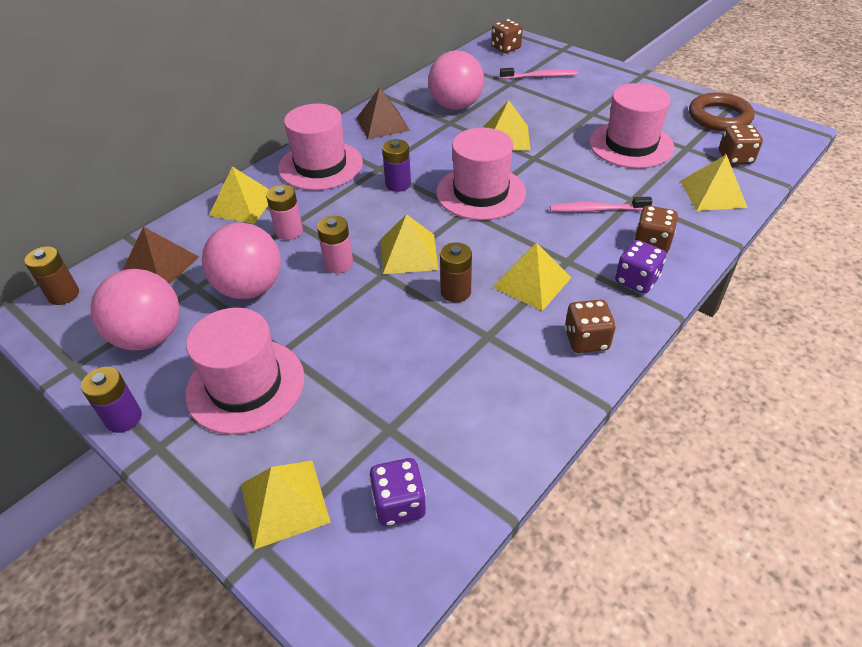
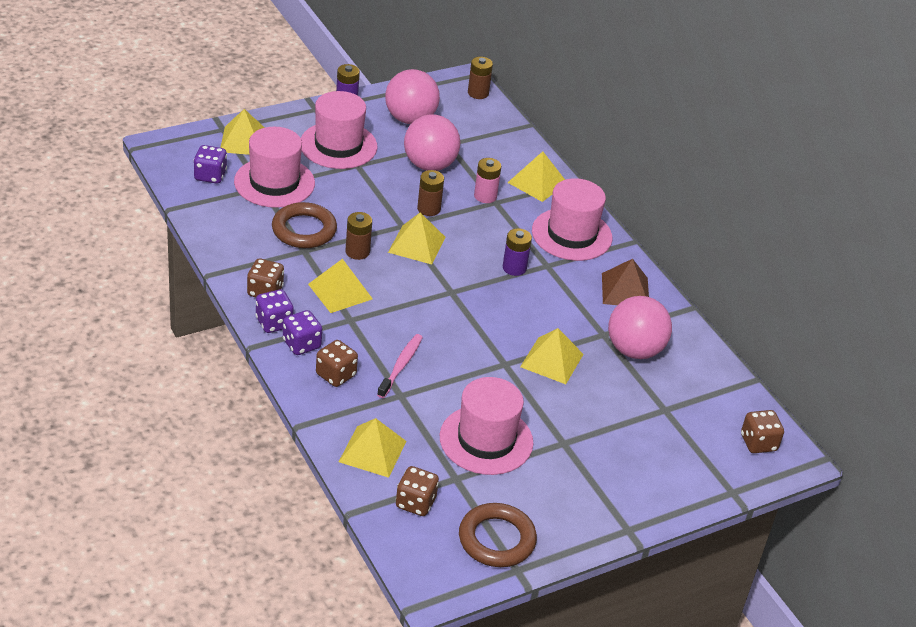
camera: 105 degrees right, 5 degrees down
brown pyramid [123,227,199,284] -> none
pink battery [317,216,353,273] -> brown battery [417,170,444,216]
pink hat [436,128,526,220] -> pink hat moved to [234,127,315,208]
pink toothbrush [500,68,578,79] -> none
none -> purple dice [256,289,294,333]
none -> brown ring [272,202,337,248]

